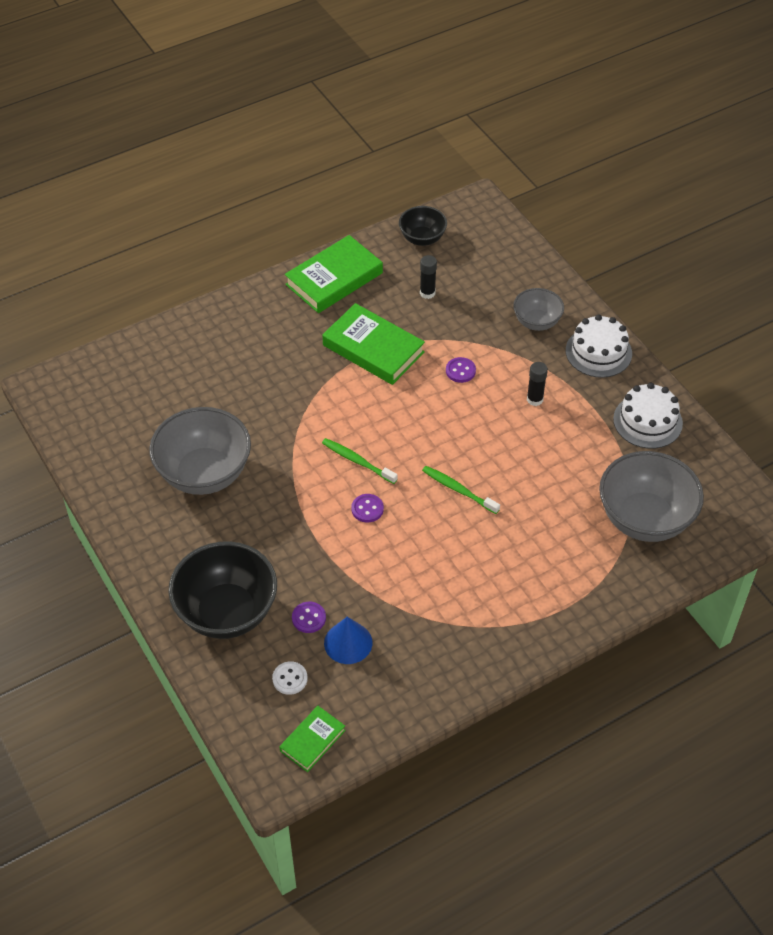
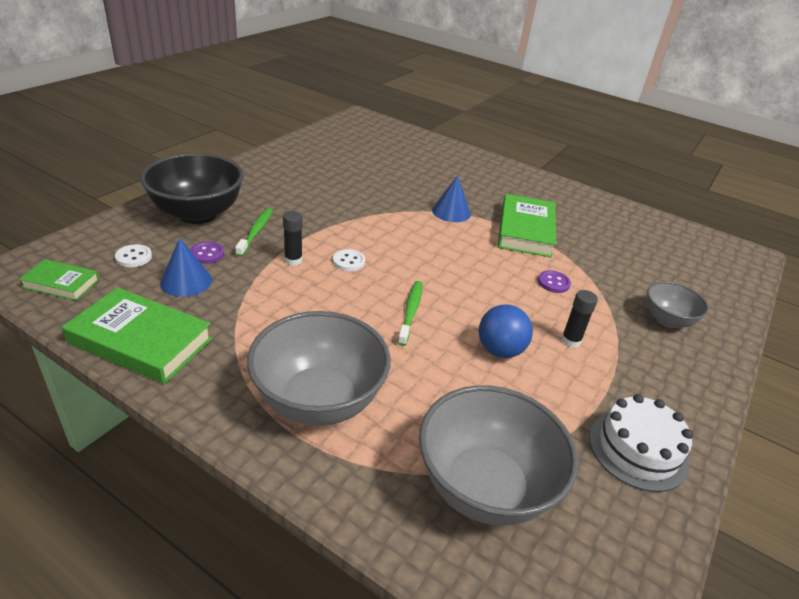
camera: 60 degrees right, 15 degrees down
grey bowl [149,407,251,495] -> grey bowl moved to [247,311,391,426]
green book [285,235,383,313] -> green book moved to [62,287,213,384]
green toothbrush [322,438,398,484] -> green toothbrush moved to [235,208,273,257]
purple button [351,494,384,522] -> white button [333,249,365,271]
black bowl [399,206,447,246] -> none
black glue stick [420,255,437,299] -> black glue stick moved to [283,211,303,266]
white cake [566,314,632,378] -> none
none -> blue cone [432,175,471,222]
none -> blue ball [479,304,533,358]

